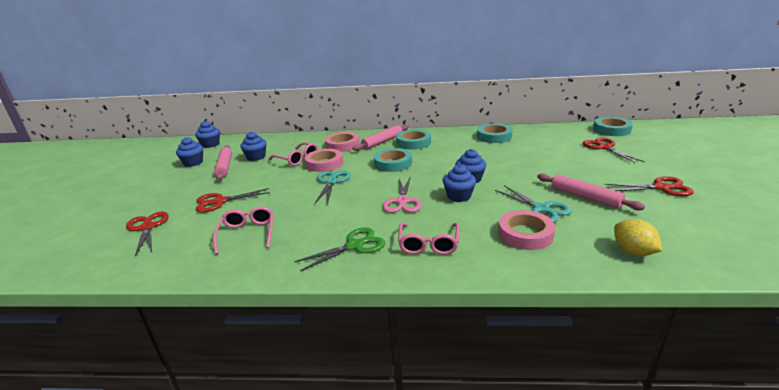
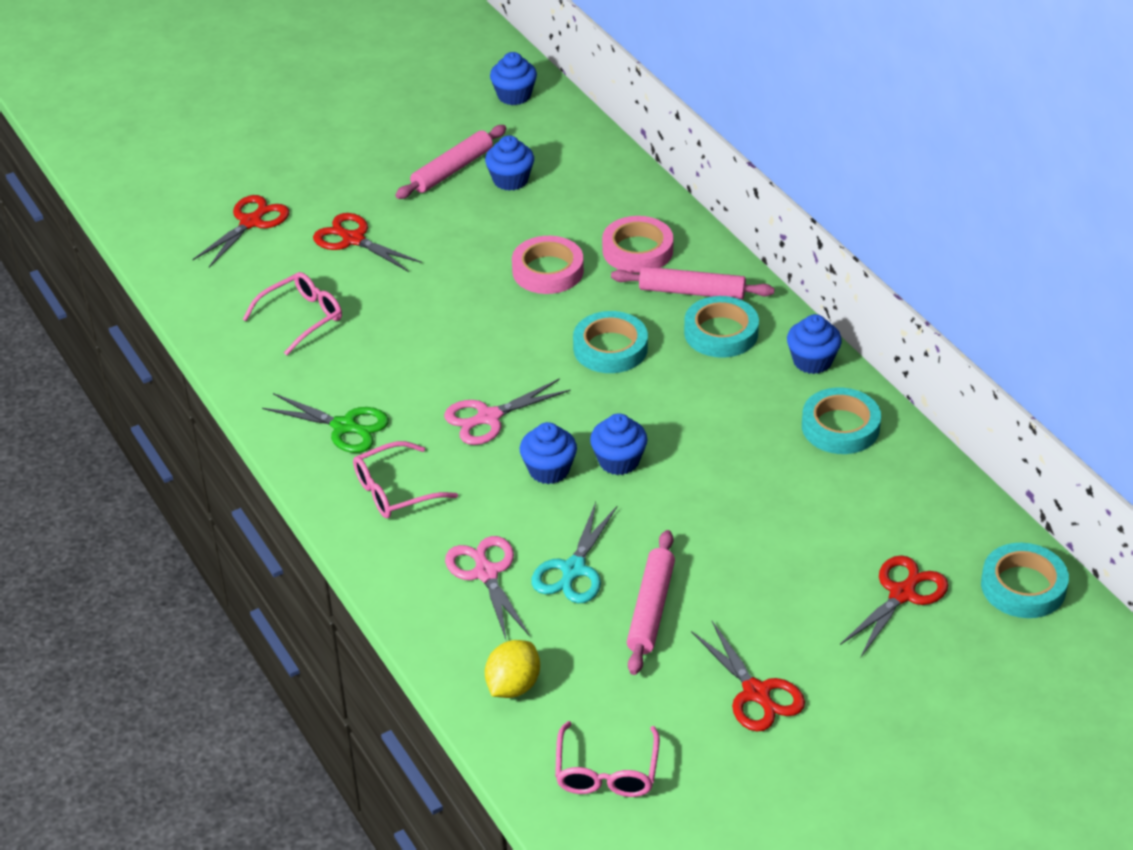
camera: 55 degrees right, 15 degrees up
blue cupcake [176,137,203,167] -> blue cupcake moved to [787,314,842,374]
pink glasses [269,142,318,166] -> pink glasses moved to [555,721,660,797]
turquoise scissors [315,171,351,204] -> none
pink tape [498,210,555,250] -> pink scissors [445,536,529,639]

